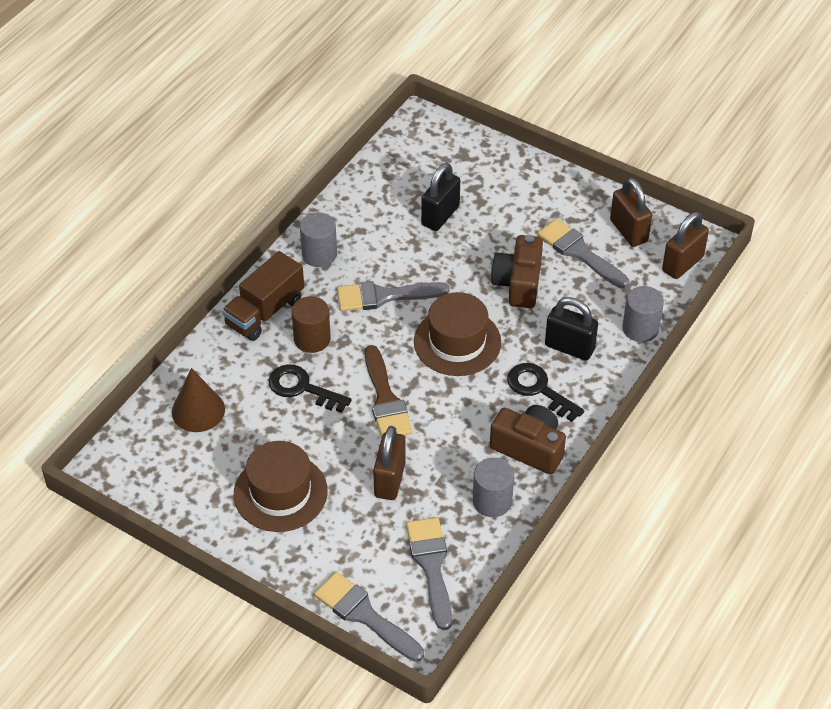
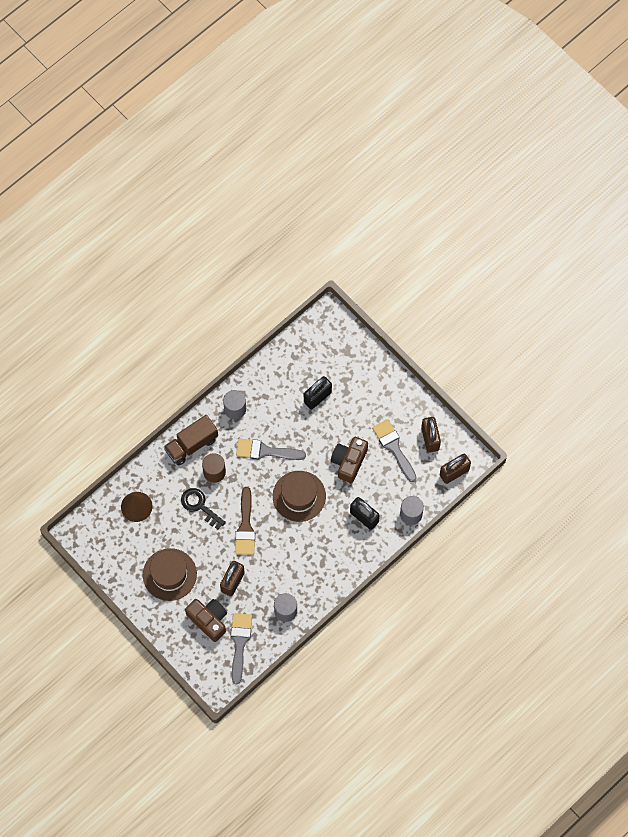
camera: 15 degrees right, 20 degrees up
grey brush [314,572,424,662] -> none
brown camera [490,405,566,474] -> brown camera moved to [185,599,227,642]
black key [507,363,584,422] -> none

